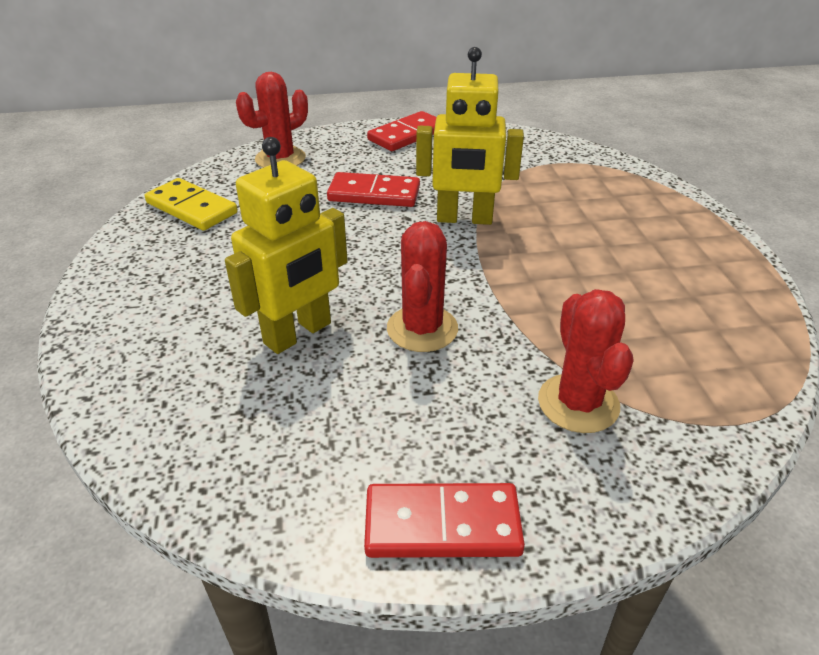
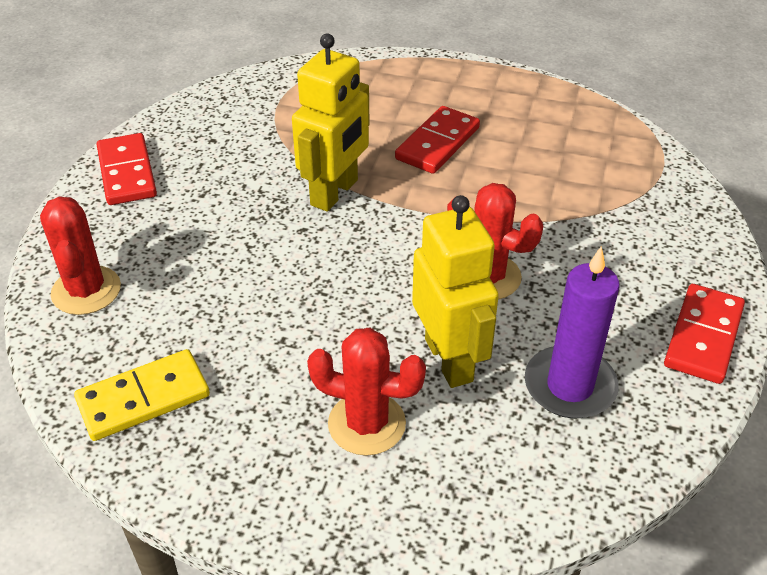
camera: 65 degrees left, 5 degrees up
red domino [327,172,420,207] -> red domino moved to [395,106,480,174]
red cactus [538,289,634,433] -> red cactus moved to [307,328,426,456]
none -> purple candle [525,247,620,418]

